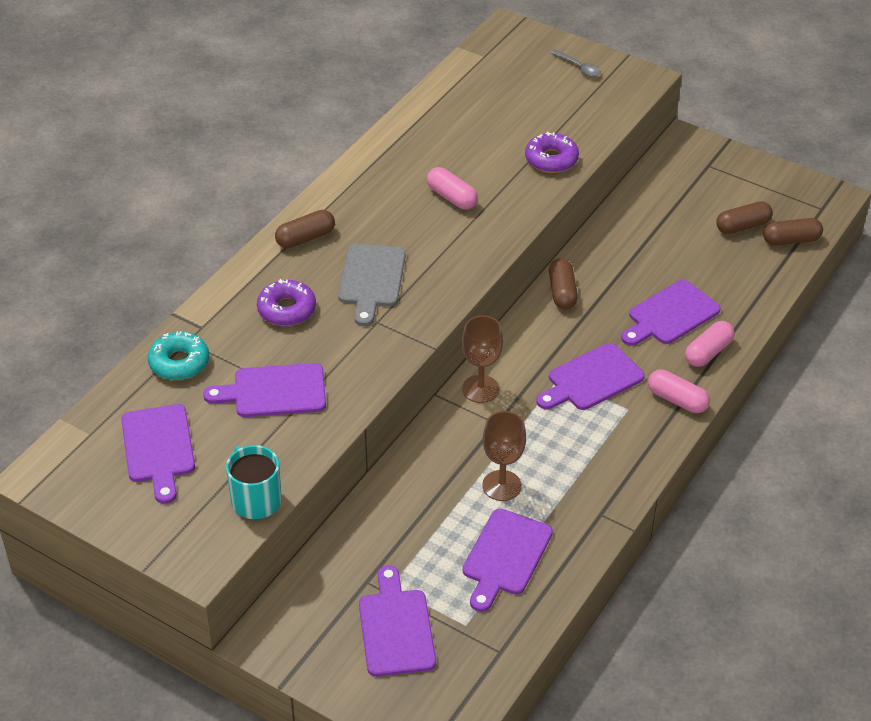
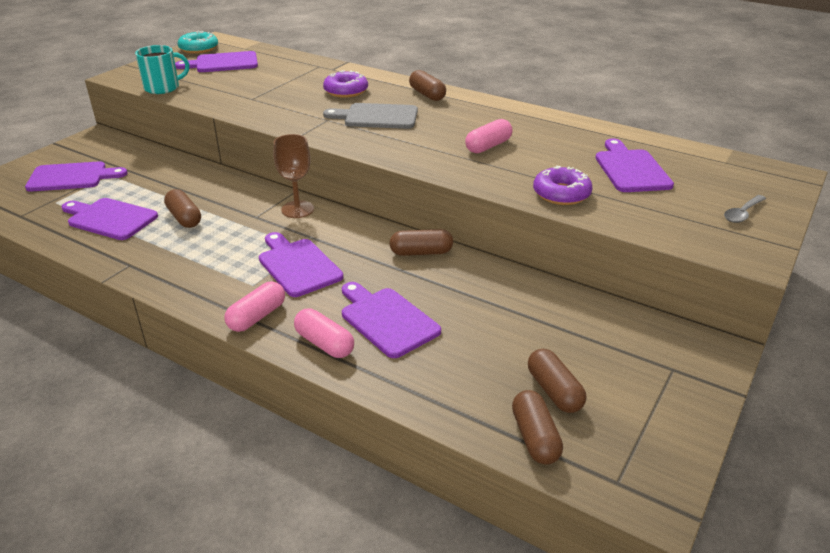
camera: 90 degrees right, 10 degrees down
turquoise donut [148,331,209,380] -> turquoise donut moved to [177,31,218,54]
purple cutting board [203,363,326,417] -> purple cutting board moved to [595,138,674,192]
brown goblet [482,411,526,501] -> brown capsule [164,189,201,228]

